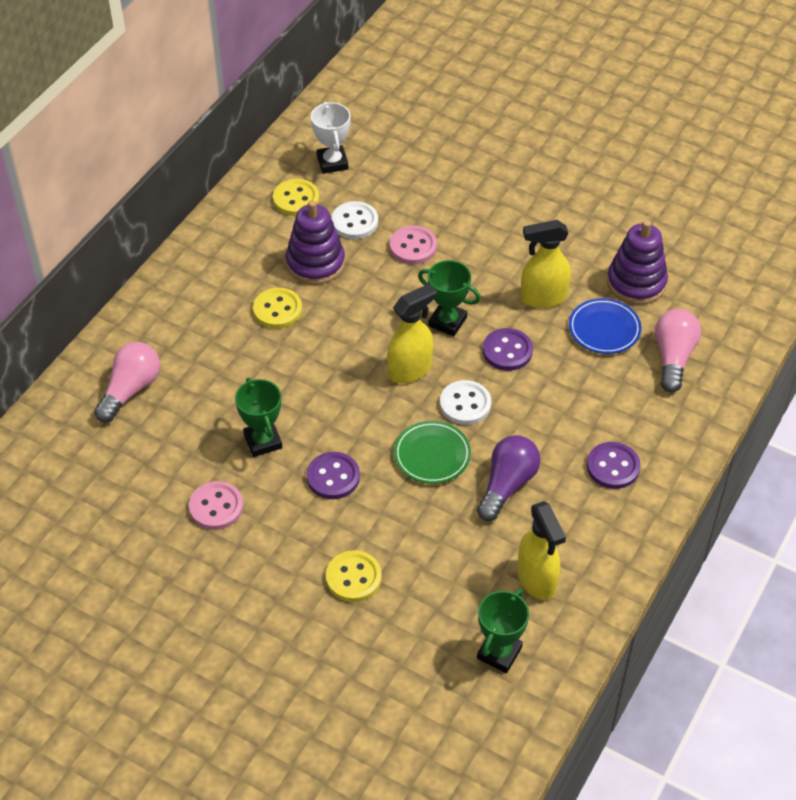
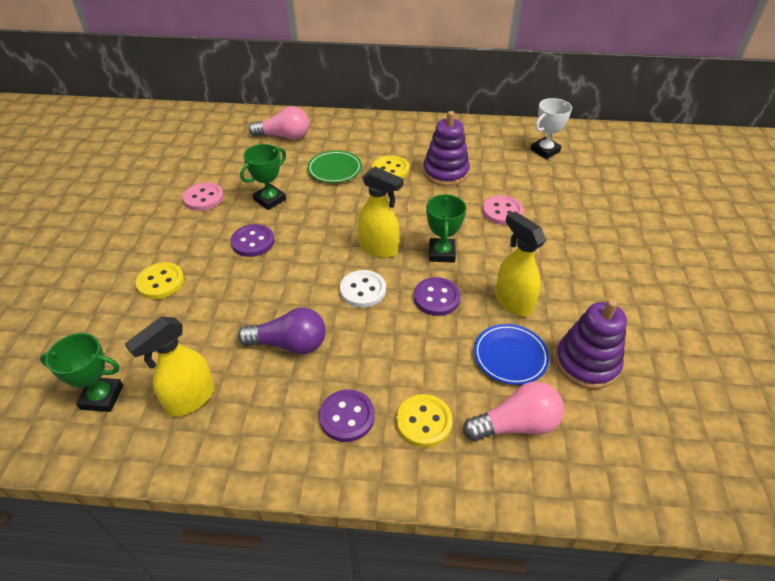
camera: 65 degrees right, 5 degrees down
yellow button [273,179,319,216] -> yellow button moved to [396,394,453,447]
white button [332,201,378,239] -> none
green plate [394,421,471,484] -> green plate moved to [307,150,362,183]

